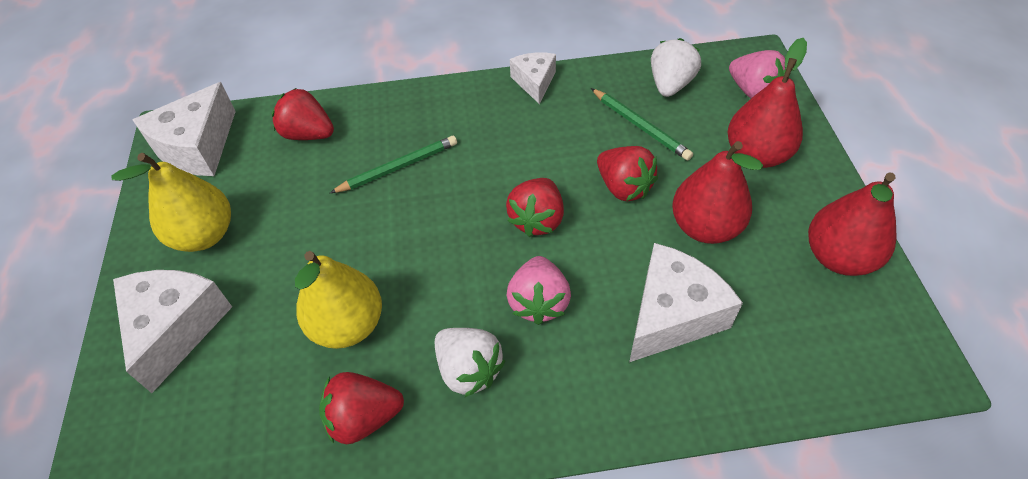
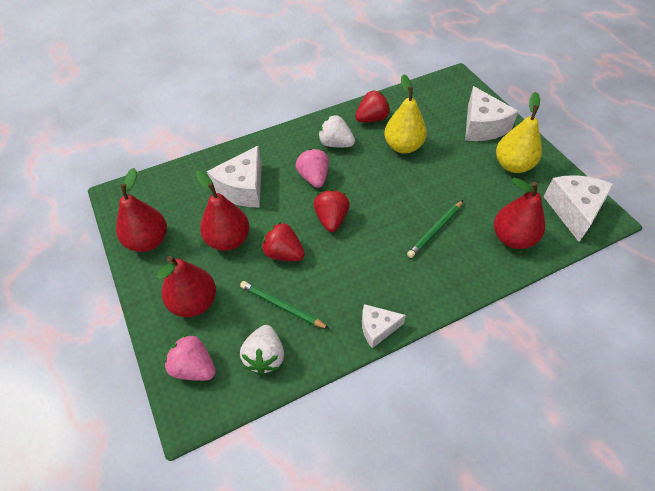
camera: 160 degrees right, 0 degrees up
red strawberry [272,88,334,140] -> red pear [494,178,545,249]
white cheese [510,52,556,104] -> white cheese turned 105 degrees clockwise [362,304,406,348]

